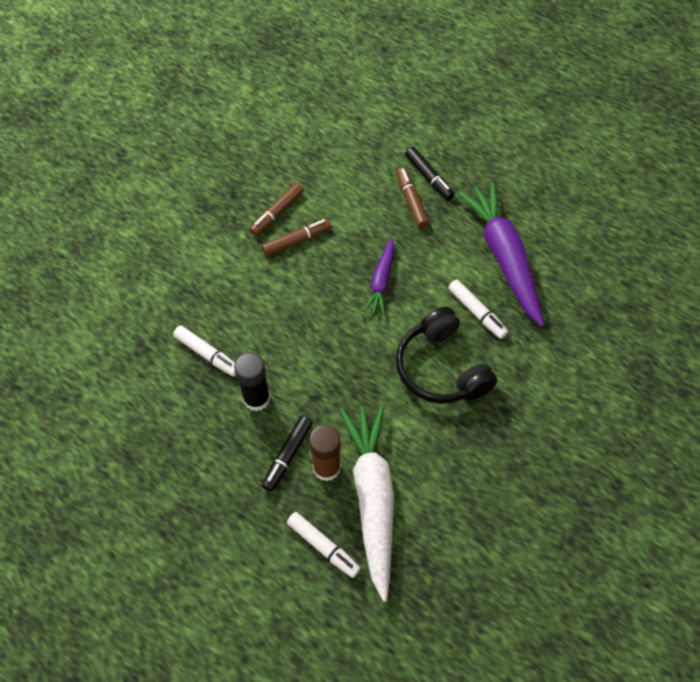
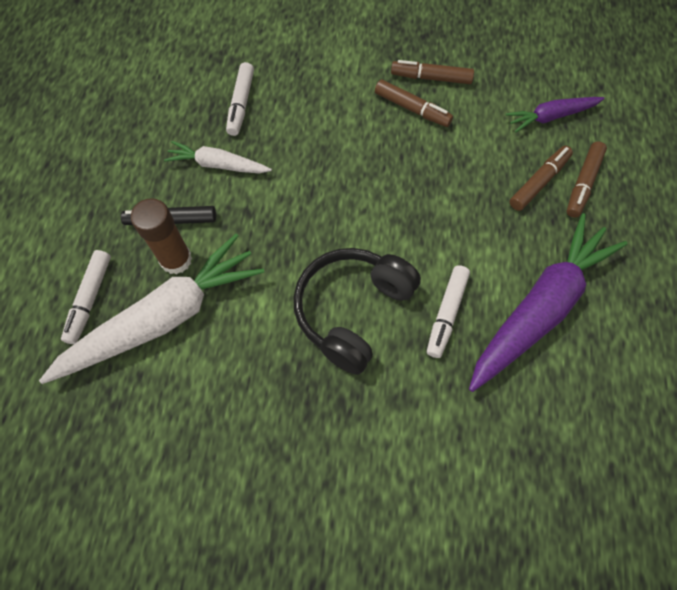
camera: 60 degrees right, 5 degrees up
black glue stick [234,353,270,411] -> white carrot [164,141,272,173]
purple carrot [363,238,394,316] -> purple carrot moved to [506,97,605,133]
black marker [405,147,455,201] -> brown marker [566,142,607,218]

